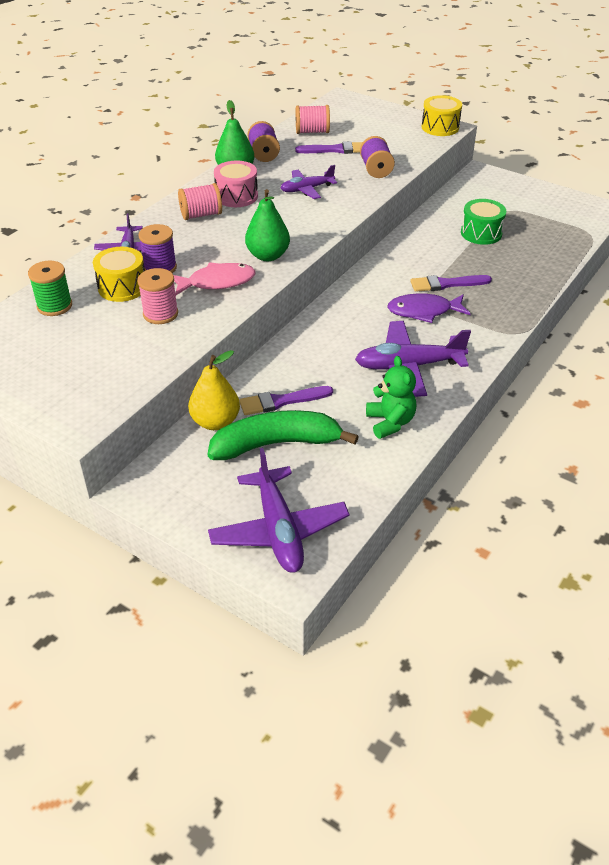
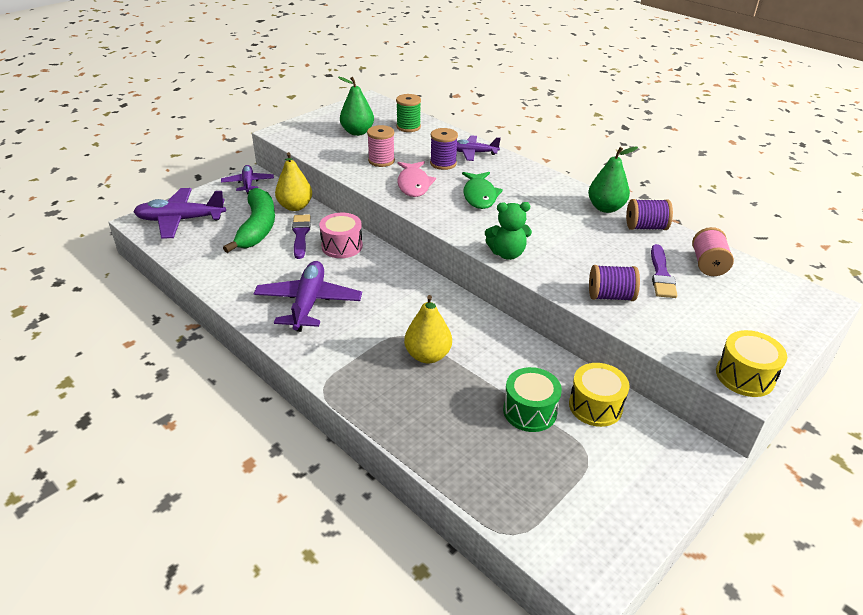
camera: 100 degrees right, 5 degrees down
yellow drum [93,247,145,302] -> yellow drum moved to [569,363,629,427]
pink spool [178,183,222,220] -> none
pink drum [214,161,258,207] -> pink drum moved to [319,213,363,258]
green pear [245,189,290,261] -> green pear moved to [338,77,374,136]
purple plane [281,165,337,199] -> purple plane moved to [221,165,274,194]
green teddy bear [366,356,416,439] -> green teddy bear moved to [485,202,532,260]
purple fish [387,293,471,323] -> none
purple brush [411,275,492,292] -> yellow pear [404,295,452,363]
none -> green fish [462,172,503,209]

